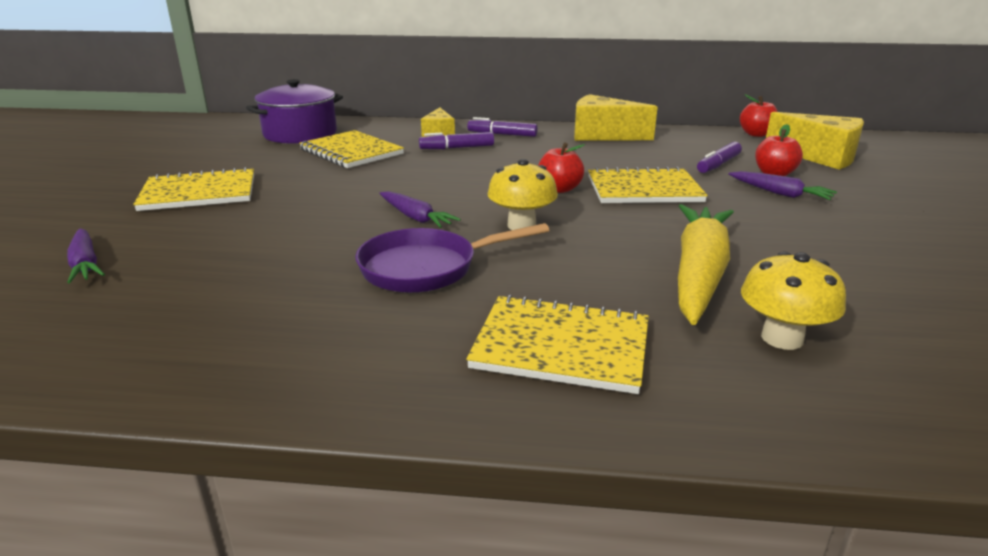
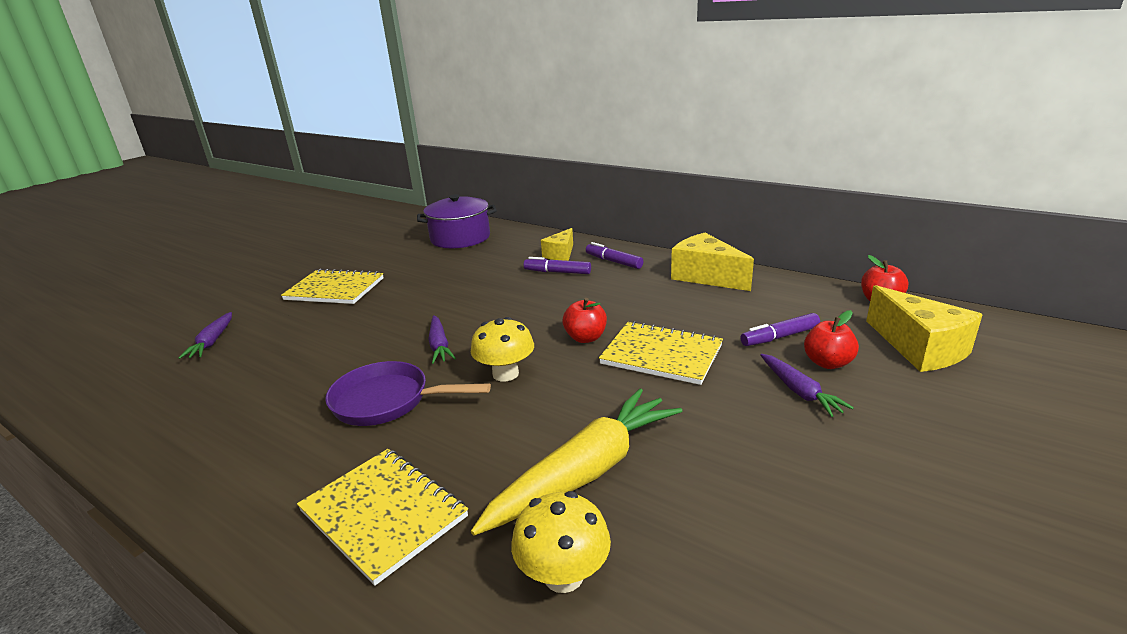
camera: 30 degrees right, 0 degrees up
yellow notebook [299,130,404,168] -> none

